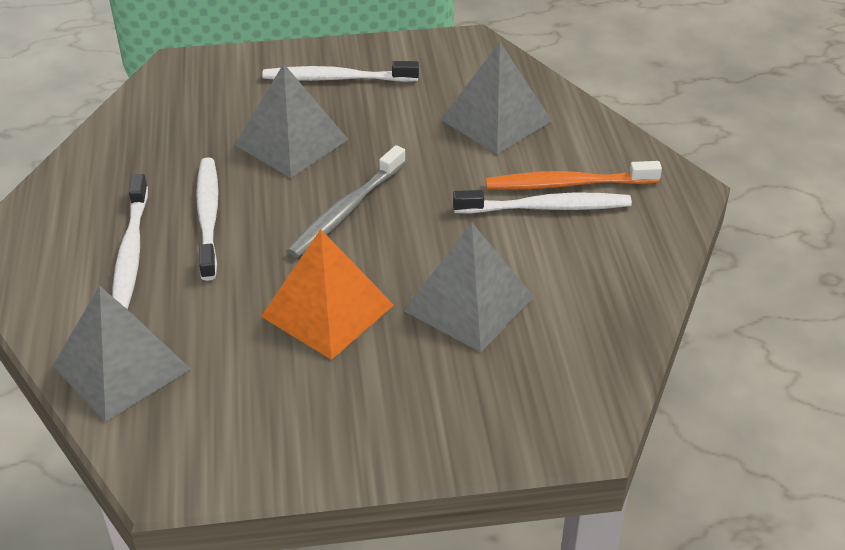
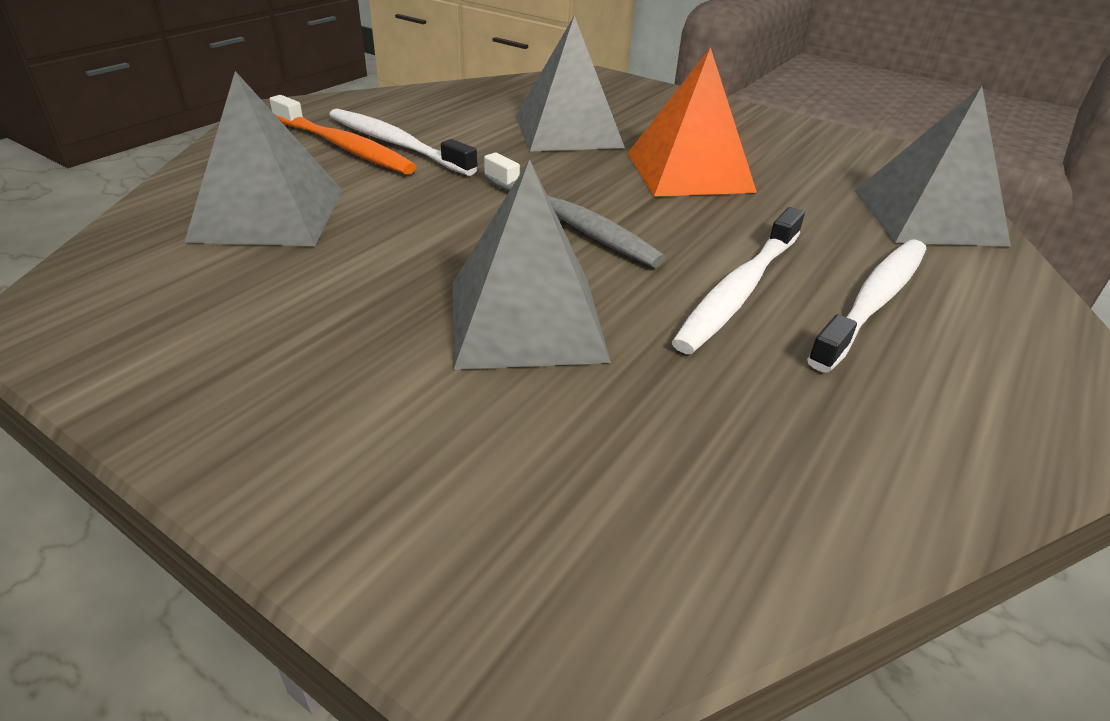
camera: 140 degrees left, 5 degrees down
white toothbrush [262,61,419,82] -> none
grey toothbrush [287,145,406,258] -> grey toothbrush turned 60 degrees clockwise [484,153,666,268]

